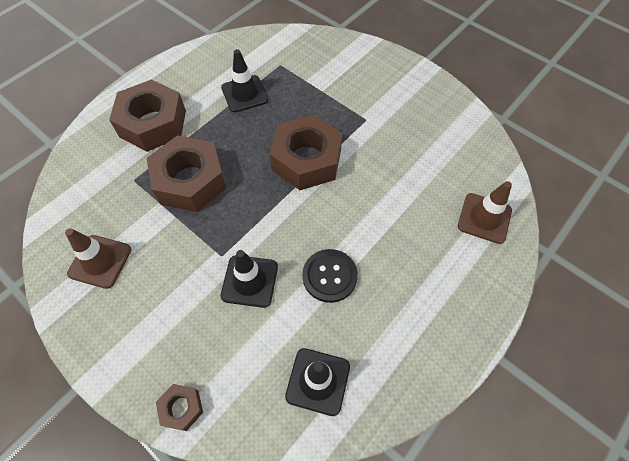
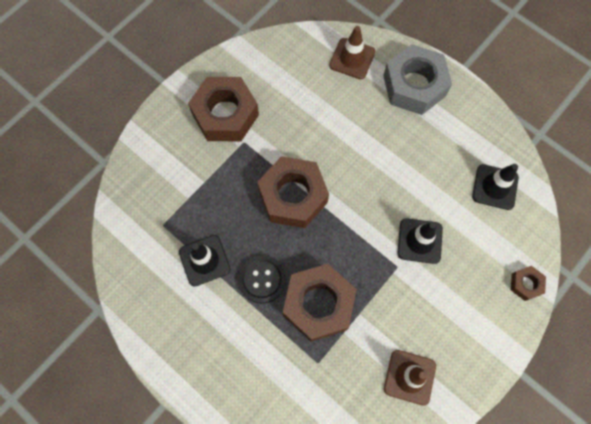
camera: 90 degrees left, 10 degrees up
brown nut [109,79,186,152] -> brown nut moved to [188,77,259,141]
black button [302,249,358,303] -> black button moved to [238,255,286,304]
none -> grey nut [383,44,452,115]

